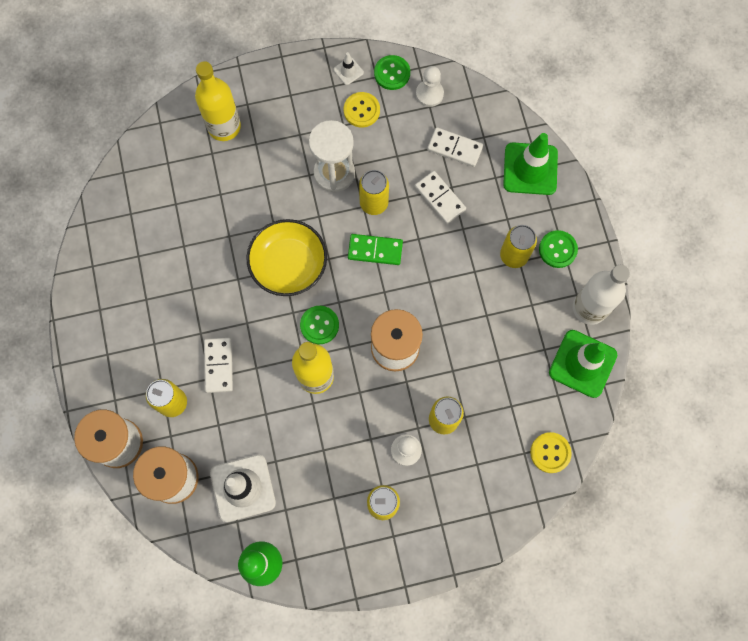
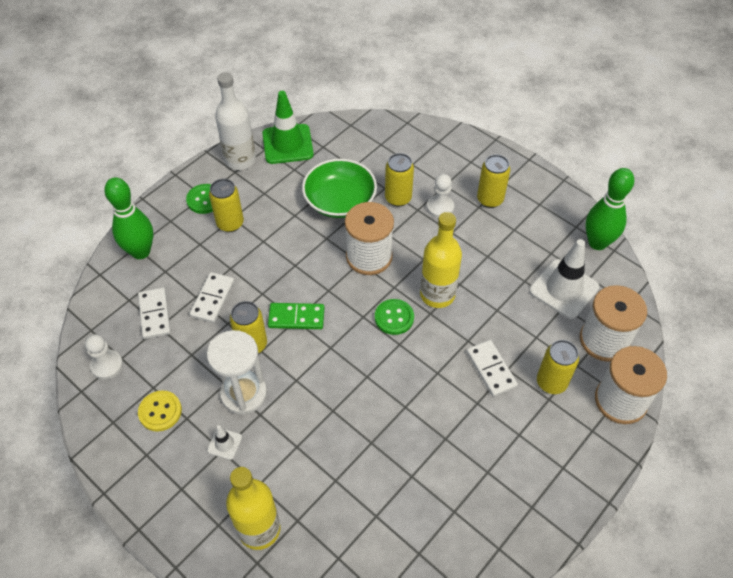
camera: 125 degrees left, 20 degrees down
white domino [204,338,233,393] -> white domino turned 75 degrees counterclockwise [466,340,518,397]
yellow bowl [246,219,327,296] -> none
white traffic cone [333,52,364,85] -> white traffic cone moved to [207,425,242,460]
green domino [348,234,403,265] -> green domino turned 60 degrees counterclockwise [268,303,324,329]
green button [374,55,410,90] -> none
green traffic cone [503,133,558,195] -> green bowling pin [104,177,153,259]
yellow button [530,432,572,473] -> none
none -> green bowl [302,159,377,218]

